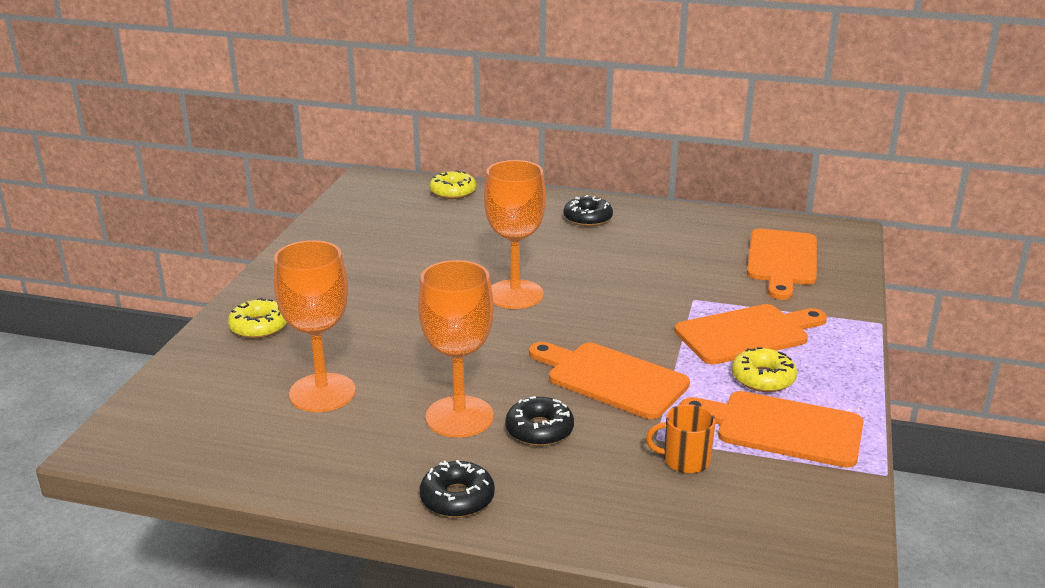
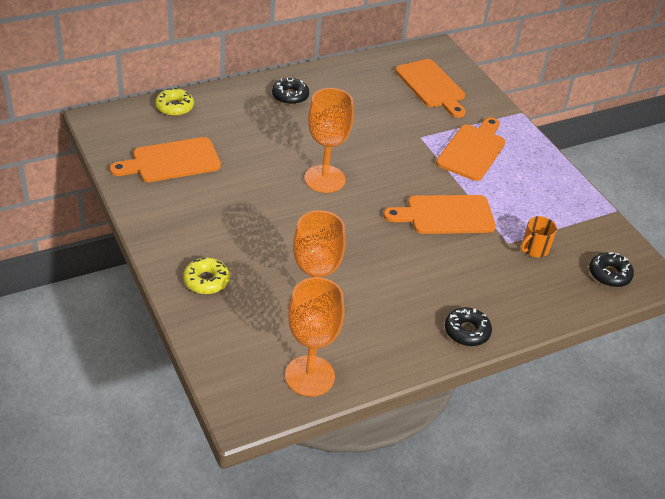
camera: 45 degrees left, 15 degrees up
orange goblet [418,260,494,438] -> orange goblet moved to [285,277,345,396]
black donut [505,396,574,446] -> black donut moved to [589,252,634,287]
orange cutting board [680,391,864,468] -> orange cutting board moved to [110,137,221,182]
yellow donut [732,347,797,392] -> none

